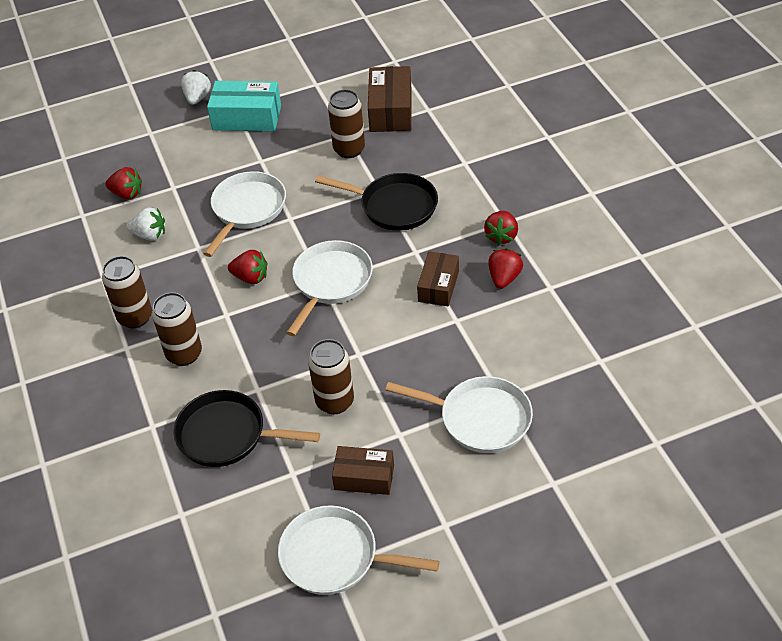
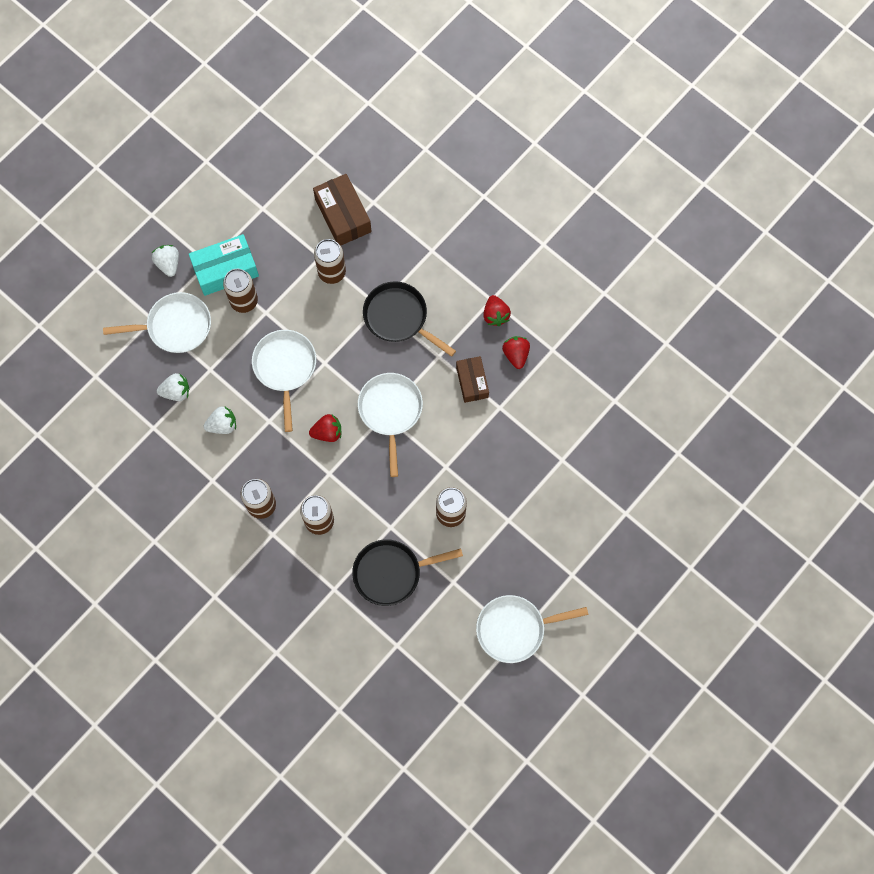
camera: 30 degrees left, 25 degrees up
red strawberry [105,167,142,199] -> white strawberry [157,373,189,401]
black pan [315,173,438,231] -> black pan turned 135 degrees counterclockwise [363,281,456,357]
brown box [332,446,394,495] -> none
white pan [386,376,533,453] -> white pan moved to [103,292,211,353]
none -> brown can [223,269,258,313]

